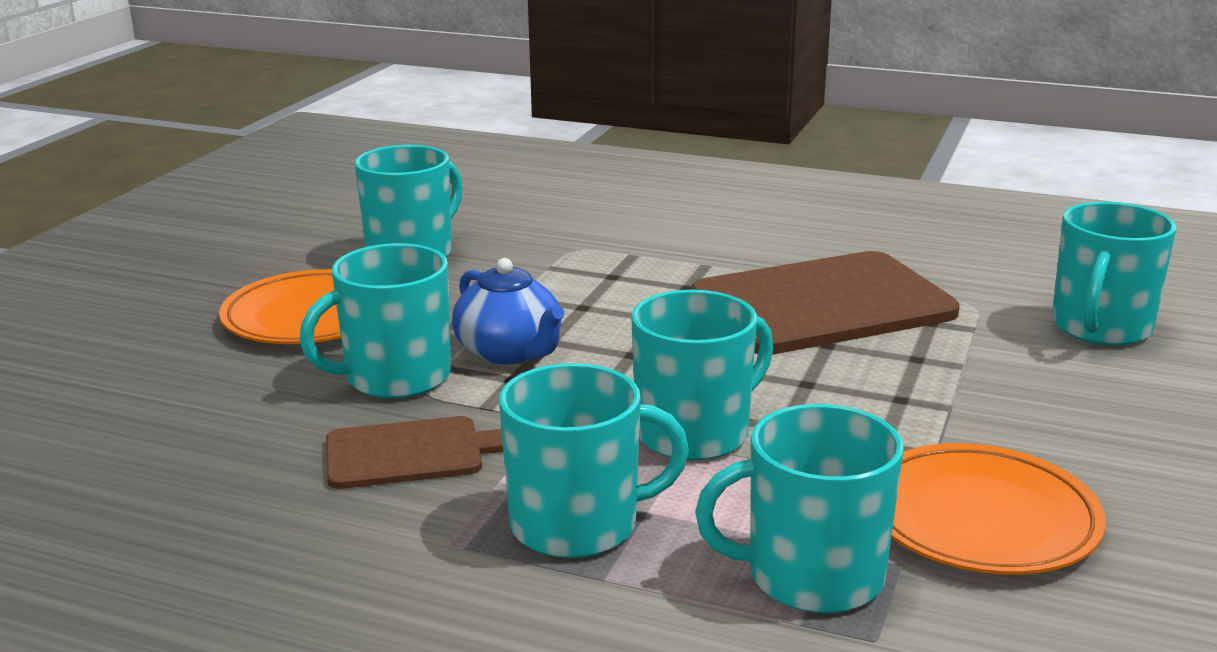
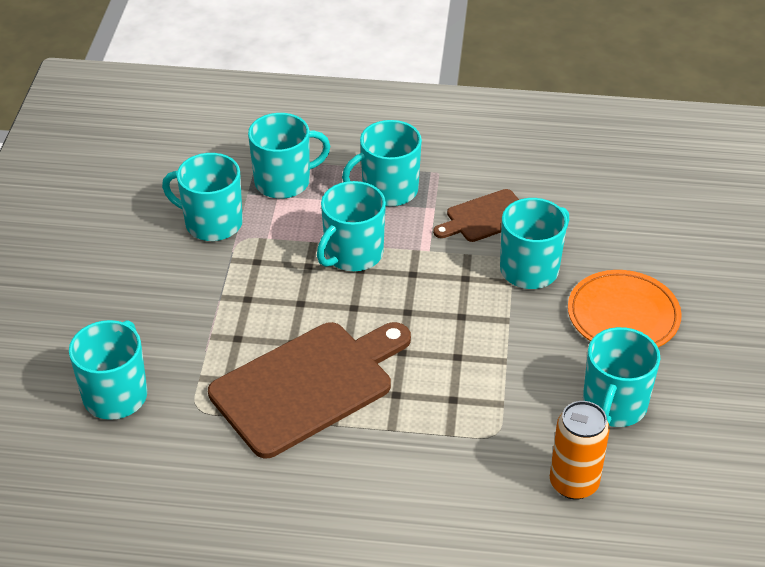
camera: 165 degrees right, 20 degrees up
blue teapot [452,258,564,365] -> none
orange plate [891,443,1106,575] -> turquoise mug [162,153,243,241]
none -> orange can [550,401,610,500]

